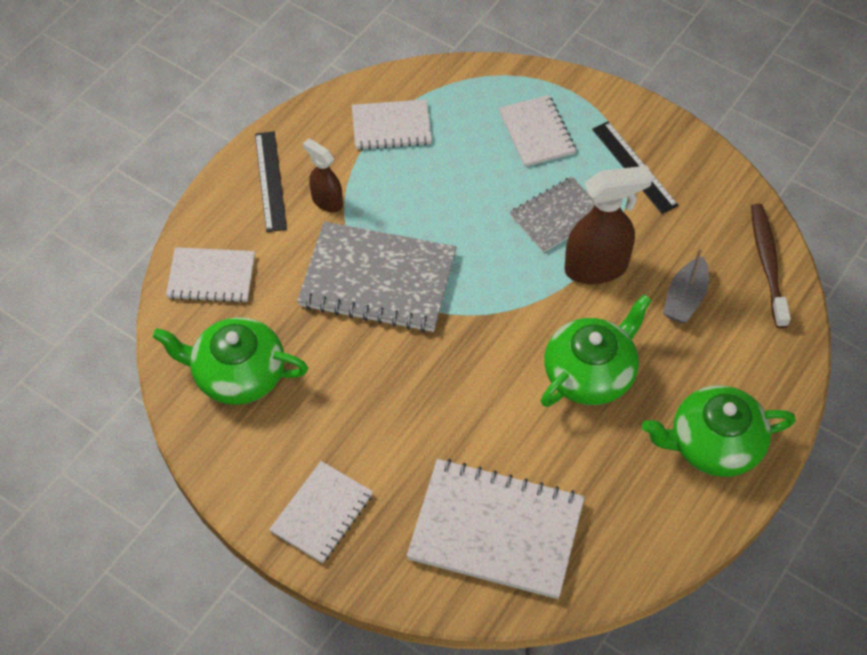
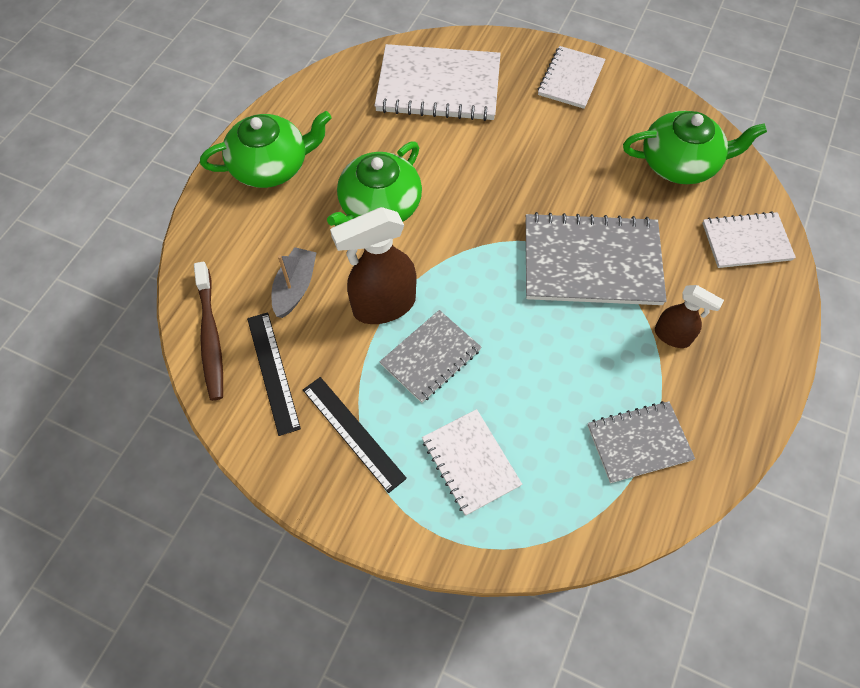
camera: 170 degrees right, 5 degrees up
black ruler [255,131,287,232] -> black ruler moved to [247,312,301,436]
white notebook [352,99,432,150] -> grey notebook [587,401,695,483]

